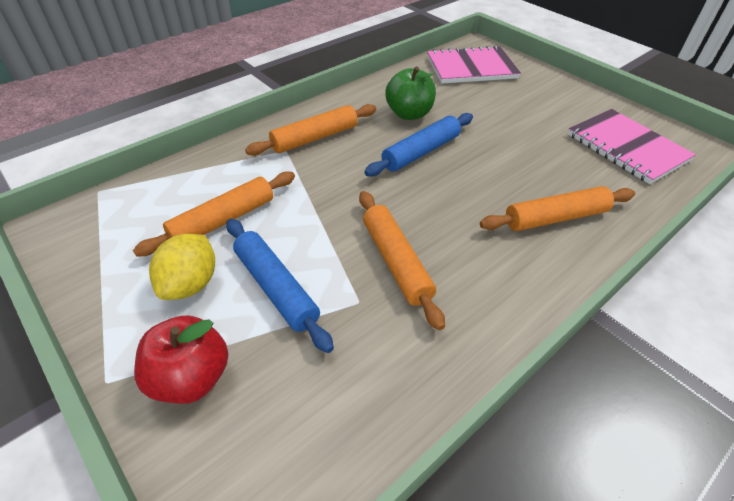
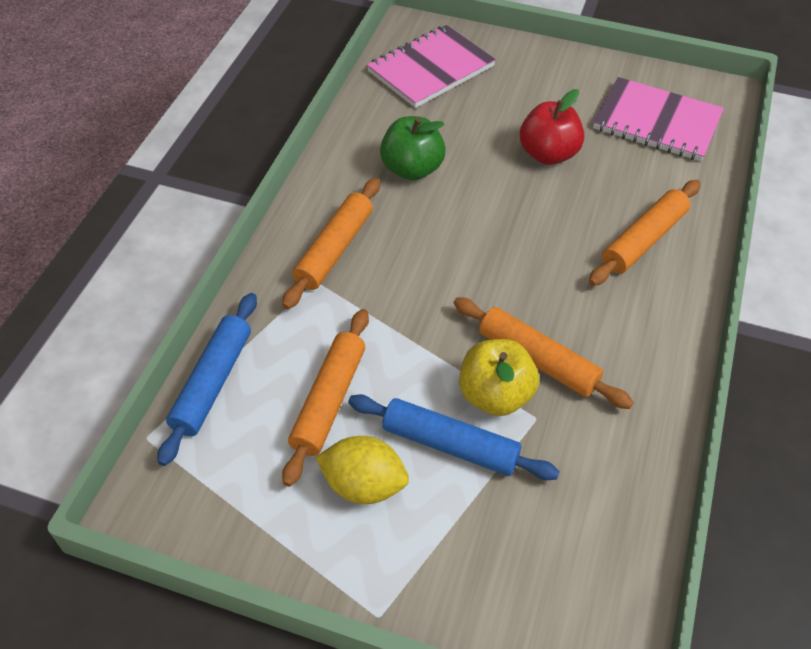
camera: 30 degrees left, 5 degrees up
red apple [134,315,229,404] -> red apple moved to [520,89,584,165]
yellow lemon [149,234,215,300] -> yellow lemon turned 60 degrees counterclockwise [316,436,409,504]
blue rolling pin [364,113,473,177] -> blue rolling pin moved to [157,293,257,466]
none -> yellow apple [459,339,539,416]

